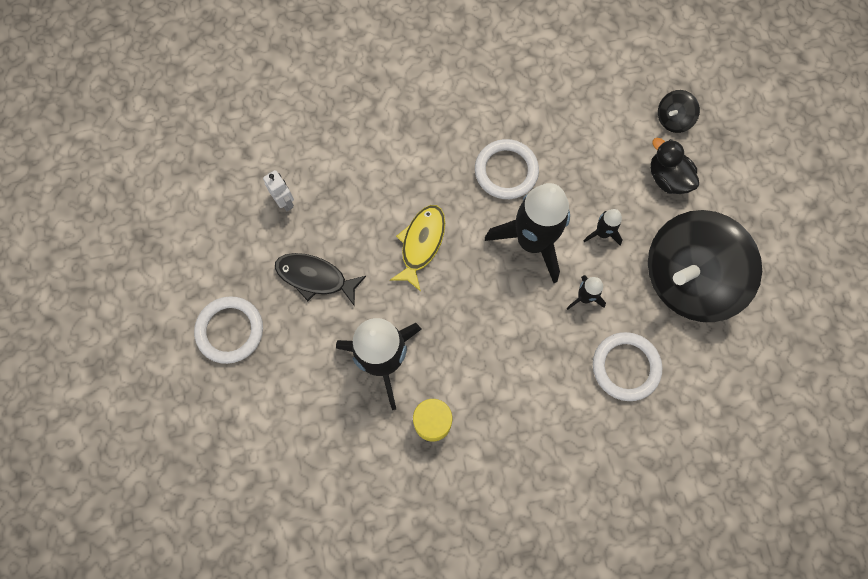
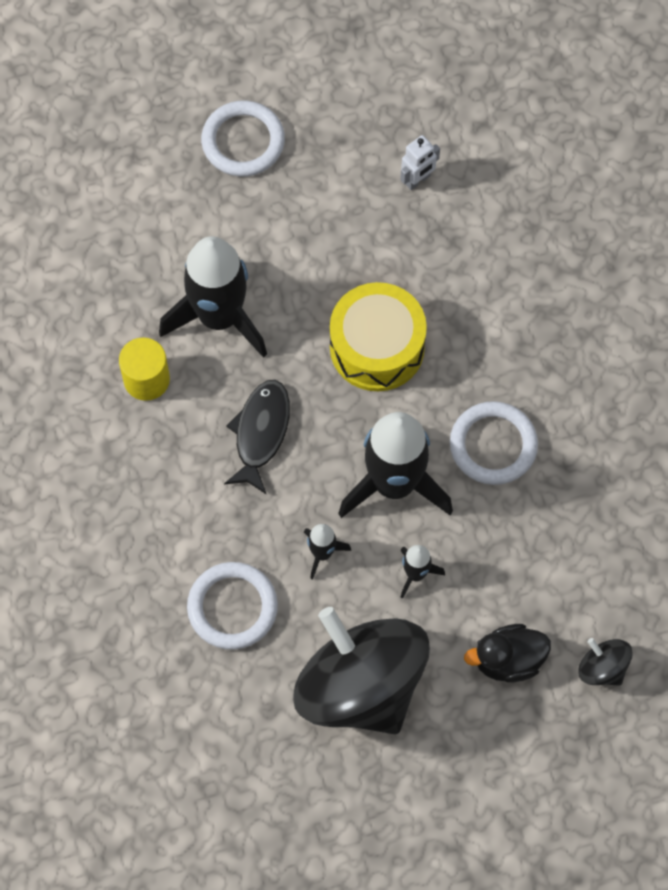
camera: 85 degrees right, 5 degrees down
black fish [275,253,366,307] -> black fish moved to [224,380,290,495]
yellow fish [390,205,445,291] -> yellow drum [330,282,427,391]
black duck [650,138,699,194] -> black duck turned 150 degrees counterclockwise [464,624,551,682]

